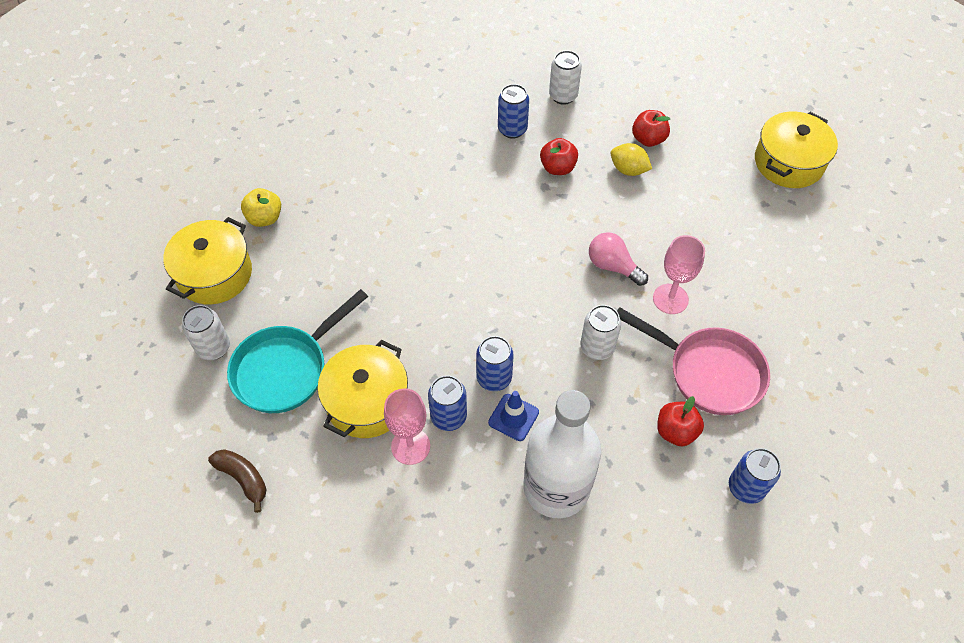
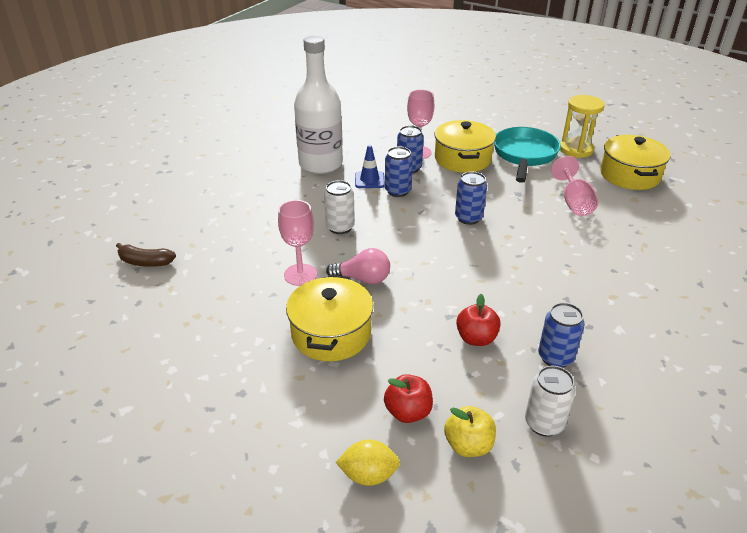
camera: 150 degrees right, 20 degrees down
white can [182,305,230,360] -> yellow hourglass [560,95,605,158]
brown banana [208,449,267,513] -> brown banana moved to [116,243,176,267]
yellow apple [241,188,281,227] -> yellow apple moved to [444,406,496,457]
yellow lemon [610,143,652,176] -> yellow lemon moved to [336,440,400,486]
pink pan [617,307,770,415] -> none
red apple [657,396,704,446] -> none
blue can [729,448,781,504] -> blue can moved to [455,172,487,225]
yellow pot [755,112,838,188] -> yellow pot moved to [286,275,373,361]
none -> pink goblet [551,156,598,216]

